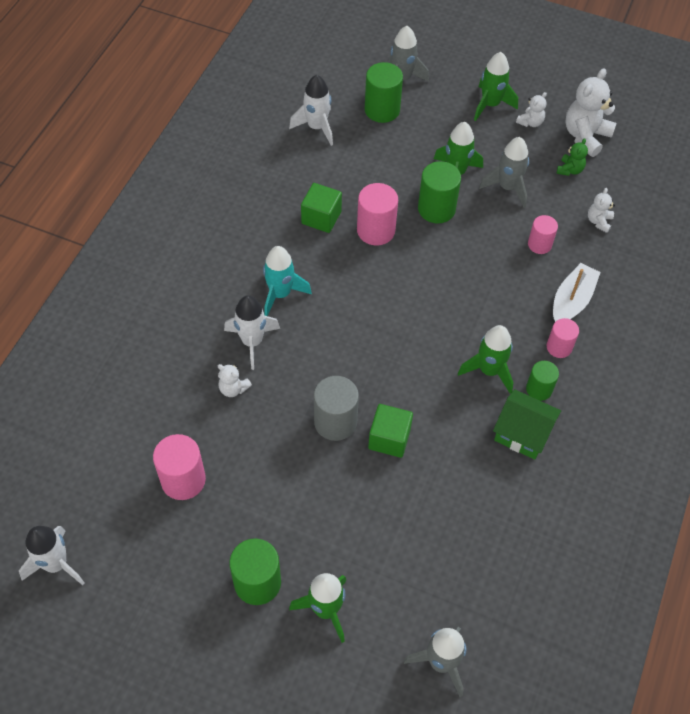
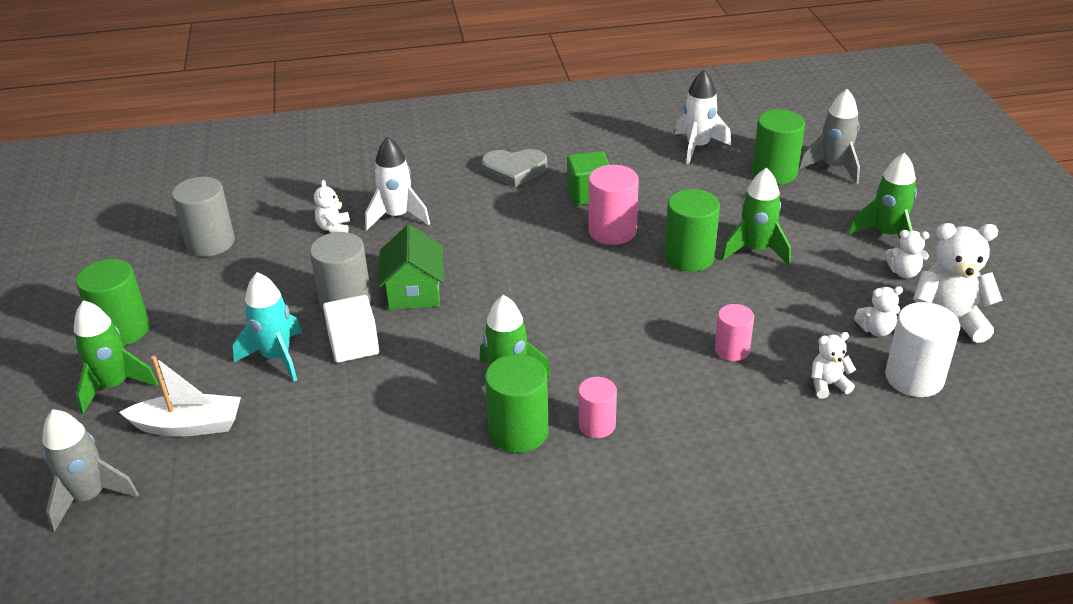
camera: 60 degrees right, 20 degrees down
white rocket [19,526,85,585] -> none
pink cylinder [153,434,206,500] -> grey cylinder [172,177,235,257]
turquoise rocket [263,246,312,316] -> turquoise rocket moved to [233,272,302,381]
green cube [368,404,413,458] -> white cube [323,295,379,363]
grey rocket [479,137,529,208] -> none
green house [493,389,561,460] -> green house moved to [378,225,444,310]
green cylinder [526,361,559,401] -> green cylinder [485,354,549,453], size x1.59
white boat [553,263,601,322] -> white boat moved to [119,356,241,437]
green teddy bear [557,138,588,176] -> white teddy bear [854,286,903,337]
none -> grey heart [481,149,547,187]
none -> white cylinder [885,302,960,397]

